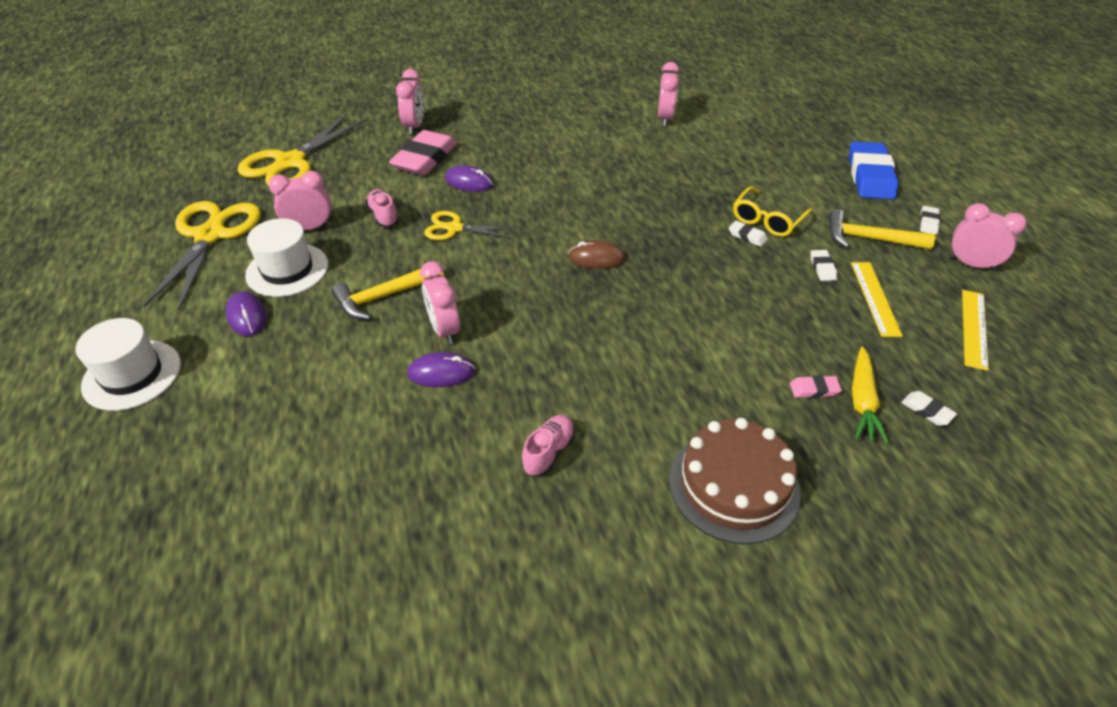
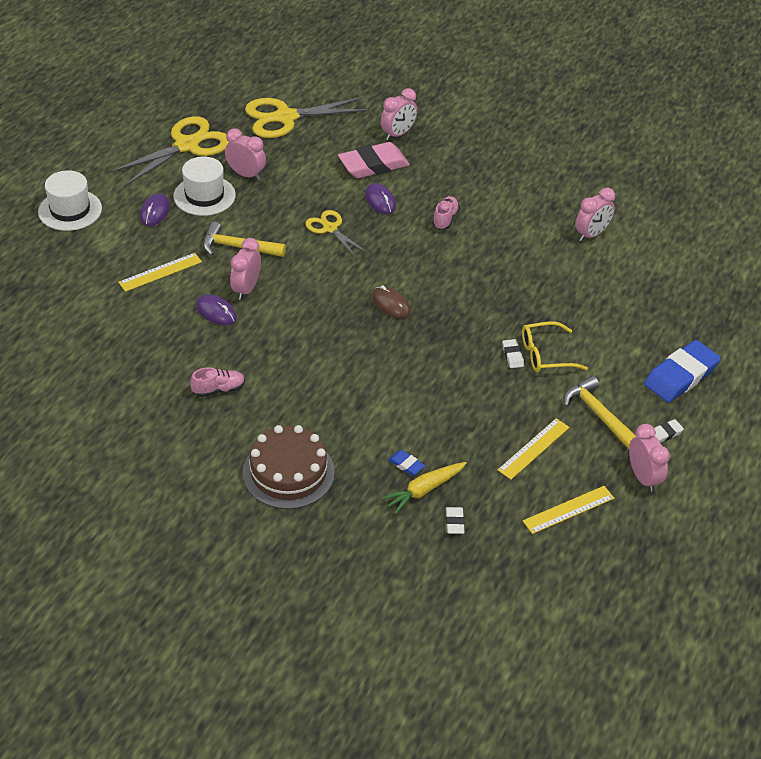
camera: 40 degrees right, 0 degrees up
pink shoe [366,189,399,227] -> pink shoe moved to [432,196,460,230]
pink eraser [790,375,842,398] -> blue eraser [388,450,425,476]
white eraser [811,250,837,281] -> none
none -> yellow ruler [118,253,202,292]

